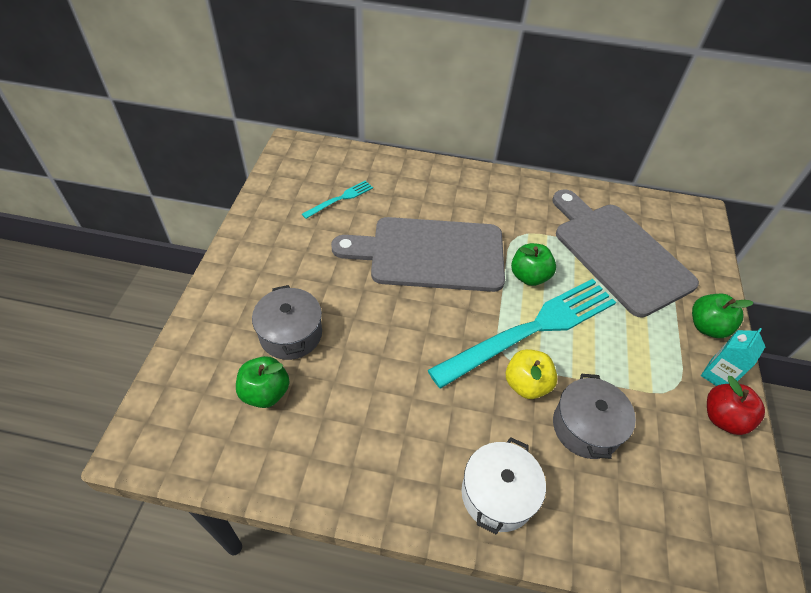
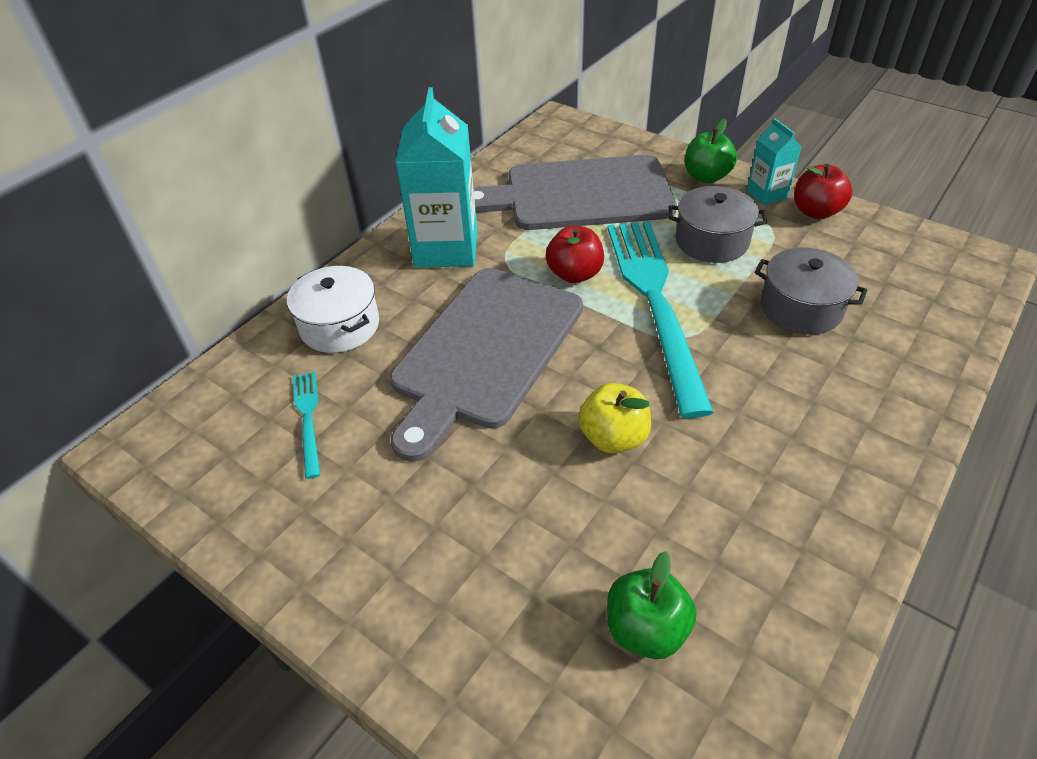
camera: 60 degrees left, 5 degrees down
grey pot [252,285,322,360] -> grey pot moved to [669,186,767,263]
white pot [462,437,546,534] -> white pot moved to [287,266,379,353]
yellow apple [506,349,557,399] -> yellow apple moved to [578,383,651,453]
green apple [511,243,556,286] -> red apple [545,226,604,283]
none -> turquoise carton [395,87,477,268]

